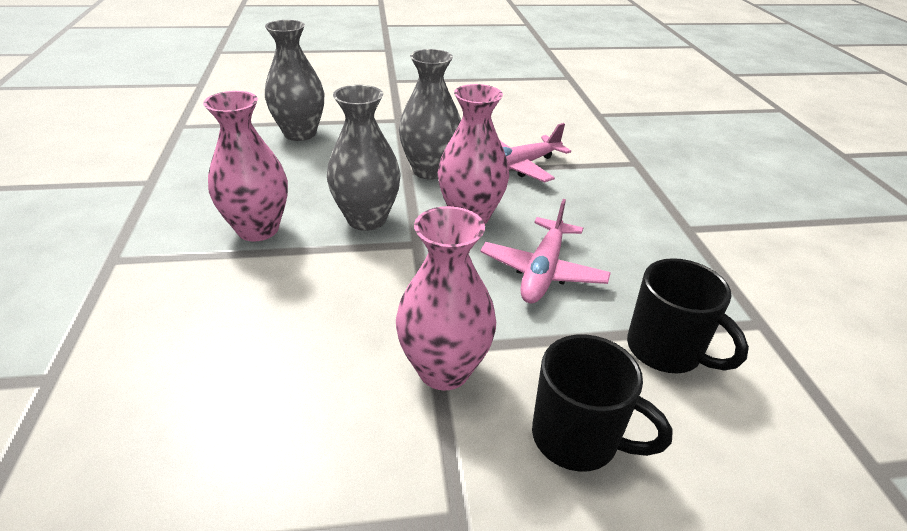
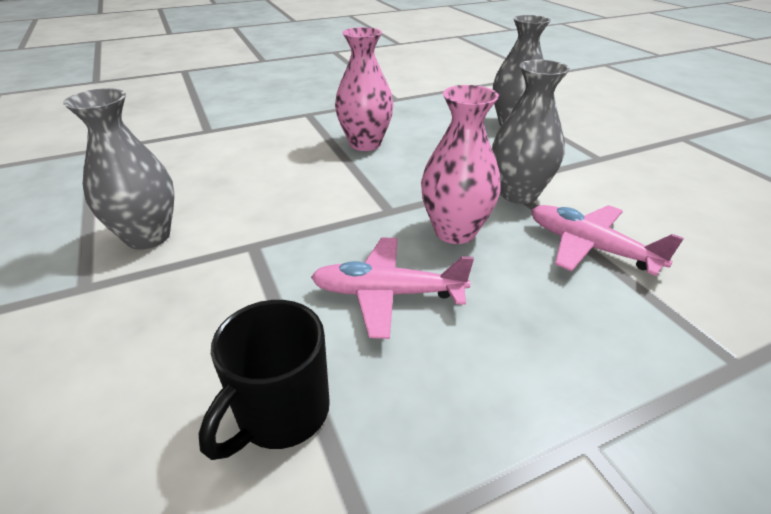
camera: 75 degrees right, 0 degrees up
grey vase [327,85,401,231] -> grey vase moved to [63,88,175,250]
pink vase [396,206,496,390] -> none
black mug [532,334,673,472] -> none

